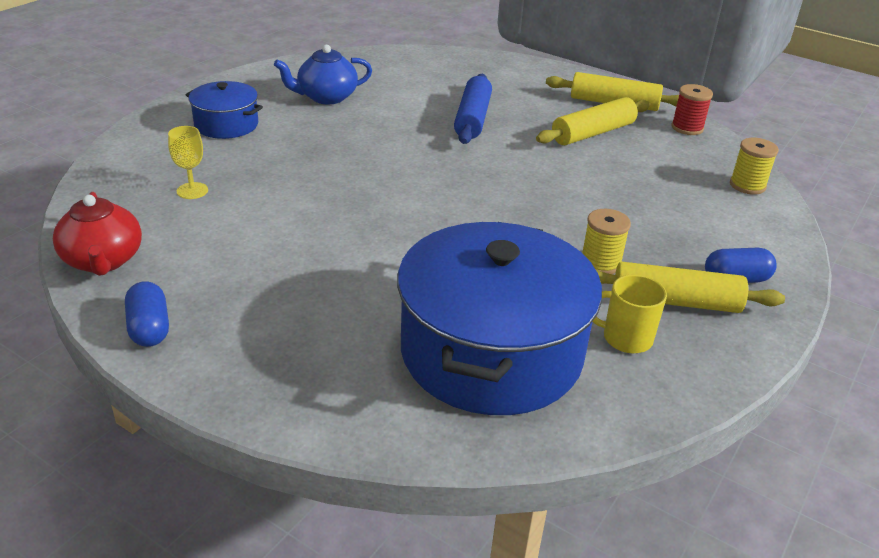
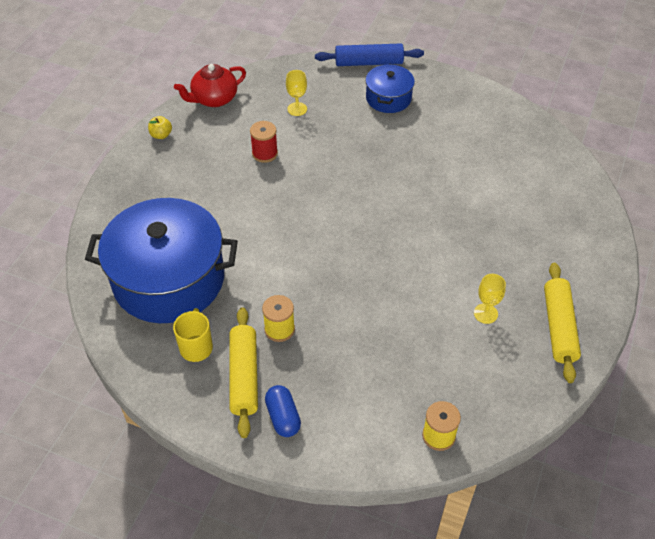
camera: 80 degrees right, 15 degrees up
blue capsule [125,281,169,347] -> yellow apple [148,116,172,139]
blue teapot [274,45,372,104] -> none
blue rolling pin [454,74,492,144] -> blue rolling pin moved to [315,43,424,66]
yellow rolling pin [536,97,650,145] -> yellow goblet [474,274,506,324]
red spool [671,84,713,135] -> red spool moved to [250,121,278,163]

